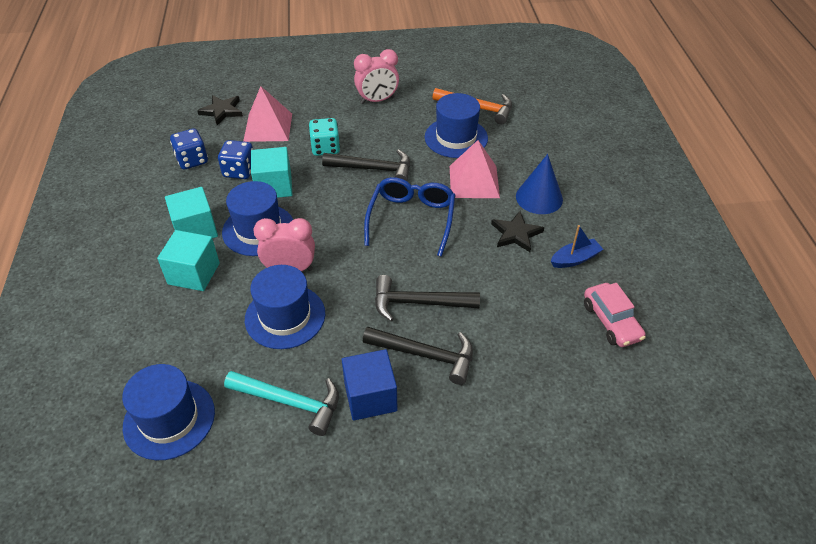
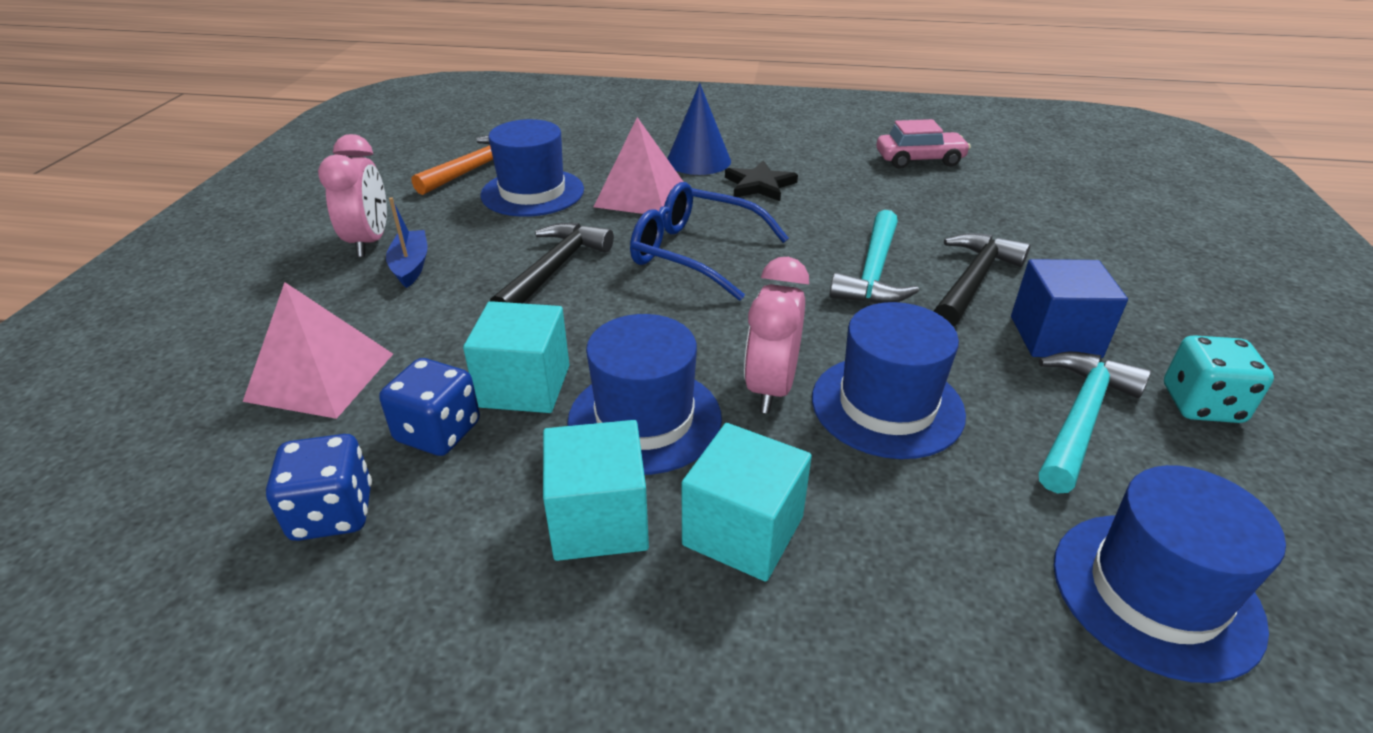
camera: 75 degrees left, 10 degrees down
black star [197,95,243,125] -> none
turquoise dice [309,118,340,156] -> turquoise dice moved to [1164,335,1274,423]
black hammer [375,275,480,321] -> turquoise hammer [830,210,919,304]
blue boat [551,225,603,268] -> blue boat moved to [386,197,428,288]

